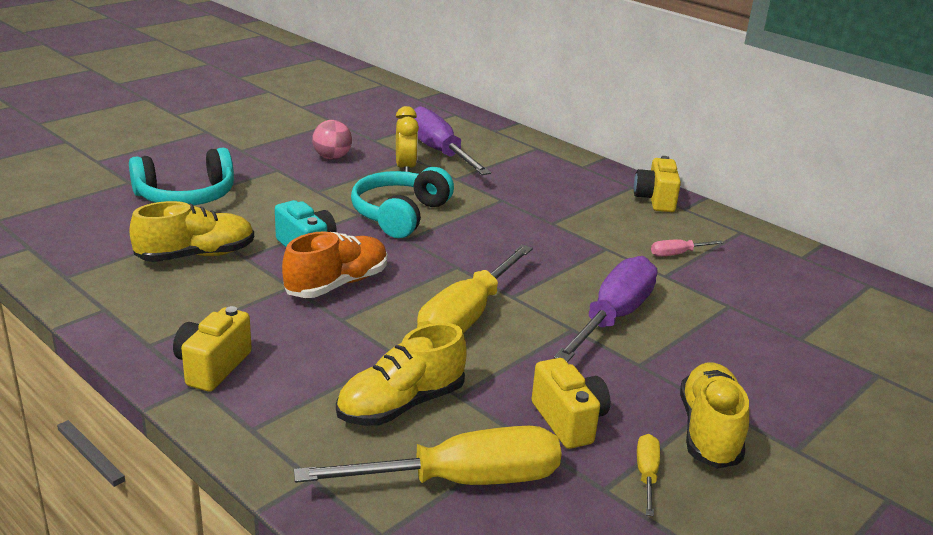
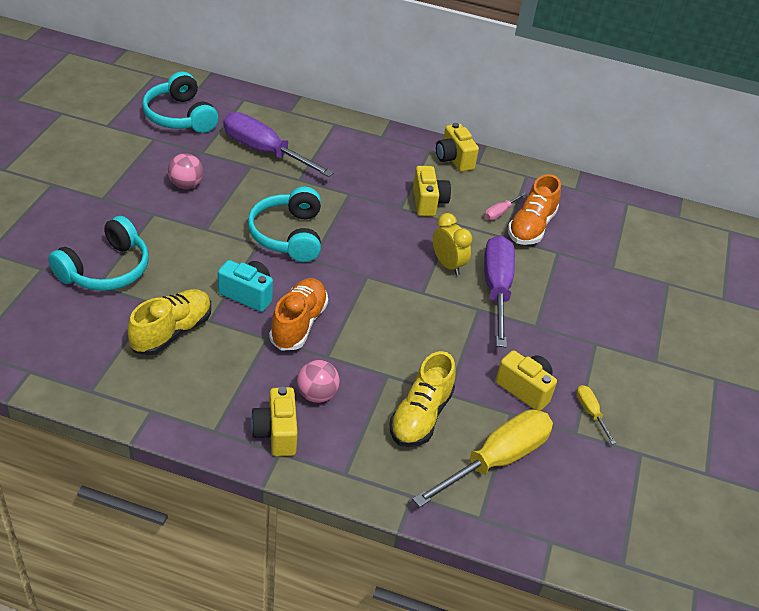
camera: 30 degrees left, 15 degrees up
yellow clock [396,106,419,172] -> yellow clock moved to [433,213,472,275]
yellow screwdriver [417,244,533,333] -> none
yellow shoe [680,362,749,469] -> none
none -> turquoise headphones [142,71,218,133]
none -> pink ball [297,360,340,403]
none -> yellow camera [413,166,451,216]
none -> orange shoe [508,174,561,245]

